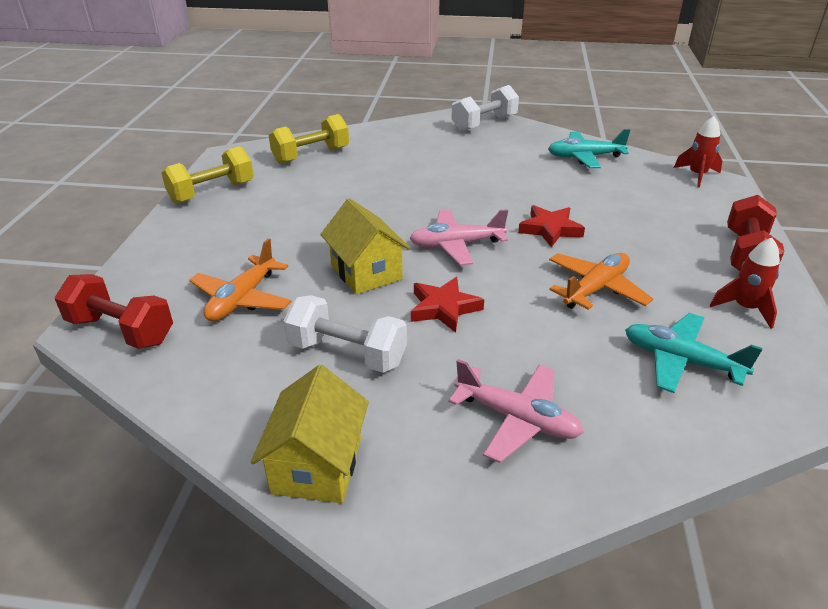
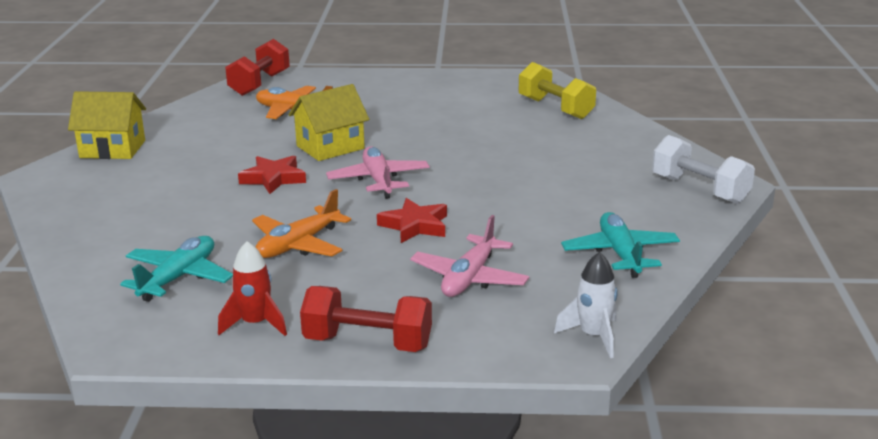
camera: 85 degrees right, 10 degrees down
yellow dumbbell [161,146,254,203] -> none
white dumbbell [284,295,407,373] -> none
pink plane [448,359,584,463] -> pink plane moved to [410,215,529,297]
orange plane [549,253,653,310] -> orange plane turned 90 degrees clockwise [252,189,351,258]
red rocket [674,116,722,187] -> white rocket [554,252,618,358]

